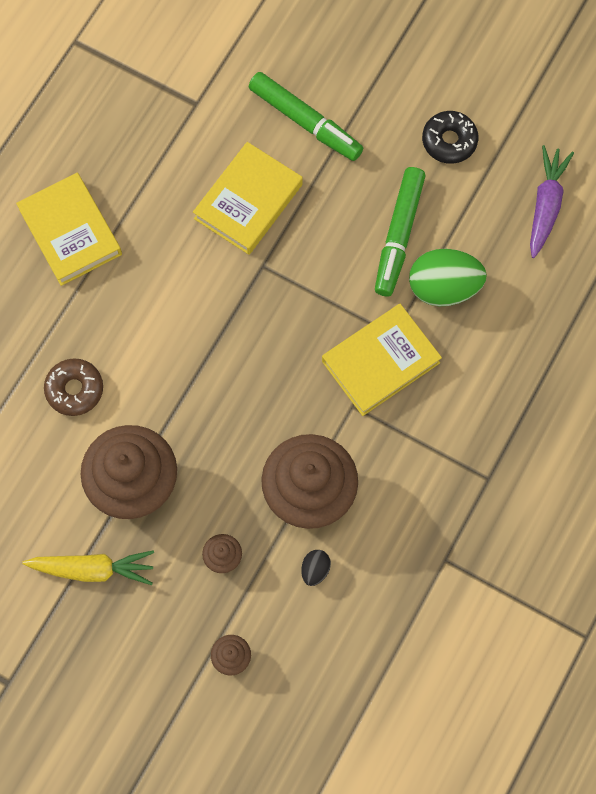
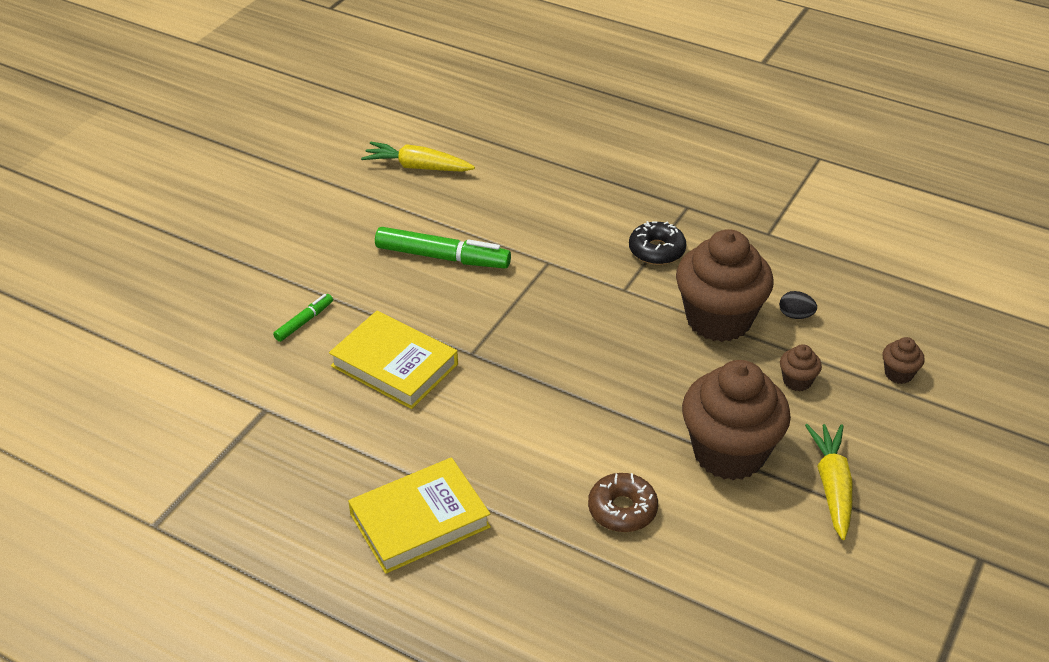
camera: 90 degrees left, 30 degrees down
green marker [249,72,363,161] -> green marker [273,294,333,342], size x0.51
yellow book [322,304,442,416] -> none
green egg [409,249,487,306] -> none
black donut [422,111,478,164] -> black donut moved to [629,221,686,265]
purple carrot [530,145,574,258] -> yellow carrot [361,142,475,172]

